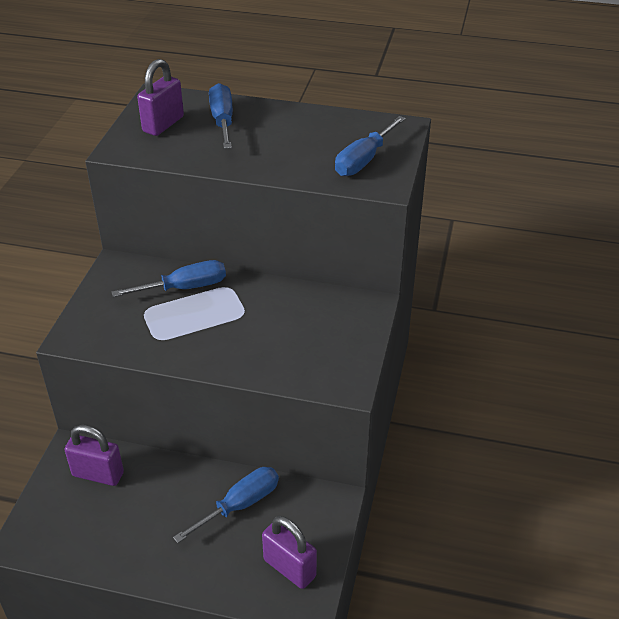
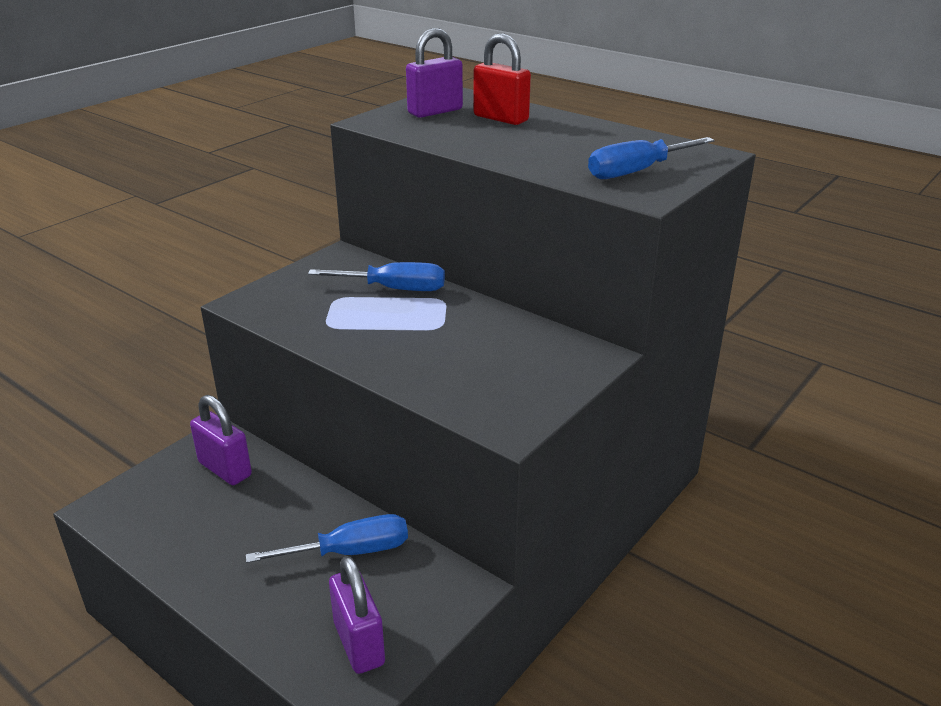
camera: 25 degrees right, 10 degrees down
blue screwdriver [209,83,233,149] -> red padlock [473,33,531,125]

